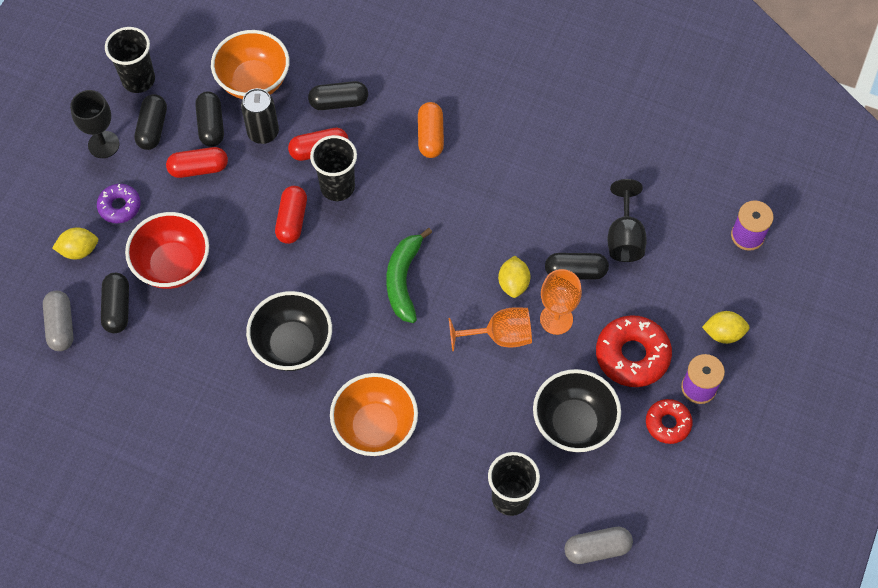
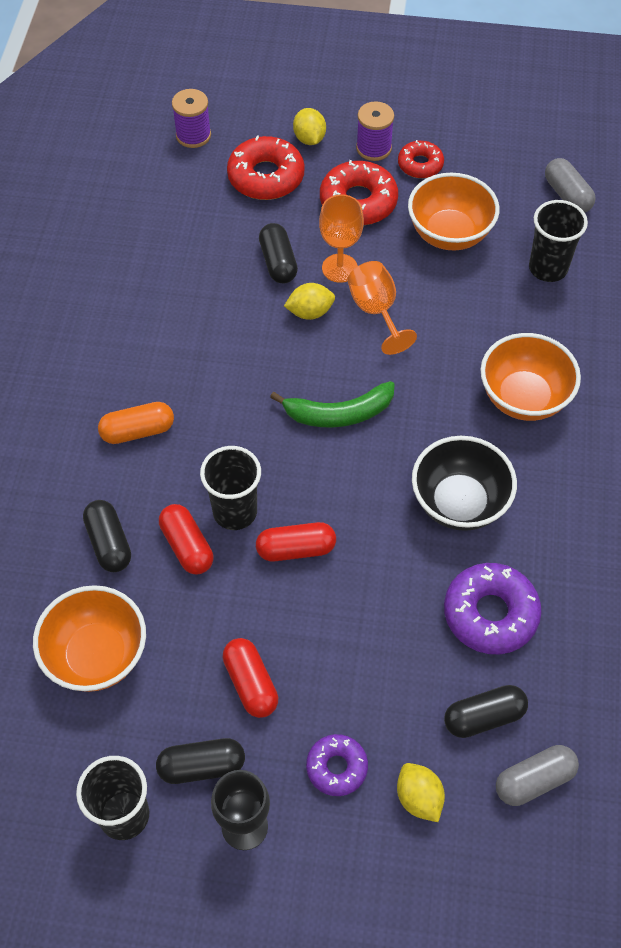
camera: 105 degrees left, 5 degrees down
red bowl [125,212,209,289] -> none
black capsule [195,91,224,147] -> none
black can [241,88,279,144] -> none
black bowl [533,369,621,452] -> orange bowl [408,173,500,250]
black goblet [608,179,647,262] -> none
none -> red donut [227,135,305,200]
none -> purple donut [444,563,541,654]

